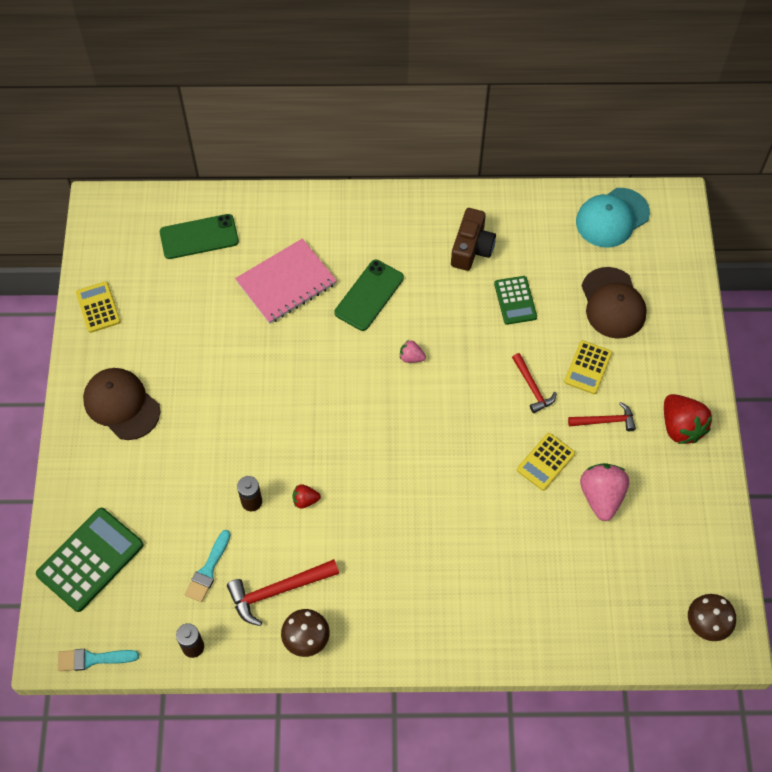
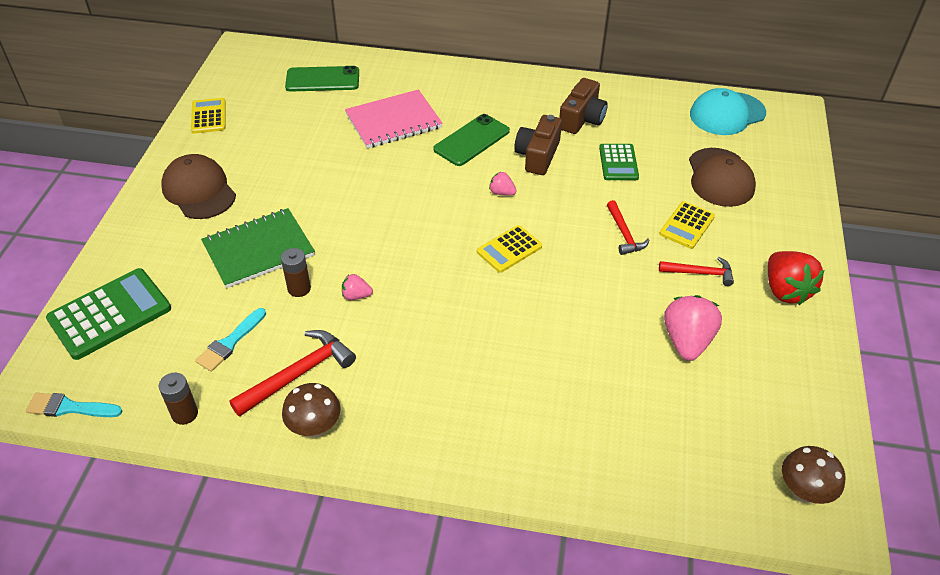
camera: 10 degrees right, 15 degrees down
red hammer [227,559,339,626] -> red hammer turned 150 degrees clockwise [229,330,356,417]
red strawberry [292,484,321,509] -> pink strawberry [342,274,373,300]
yellow calculator [517,433,575,491] -> yellow calculator moved to [477,225,542,273]
none -> green notebook [201,208,315,288]
none -> brown camera [514,115,562,175]

